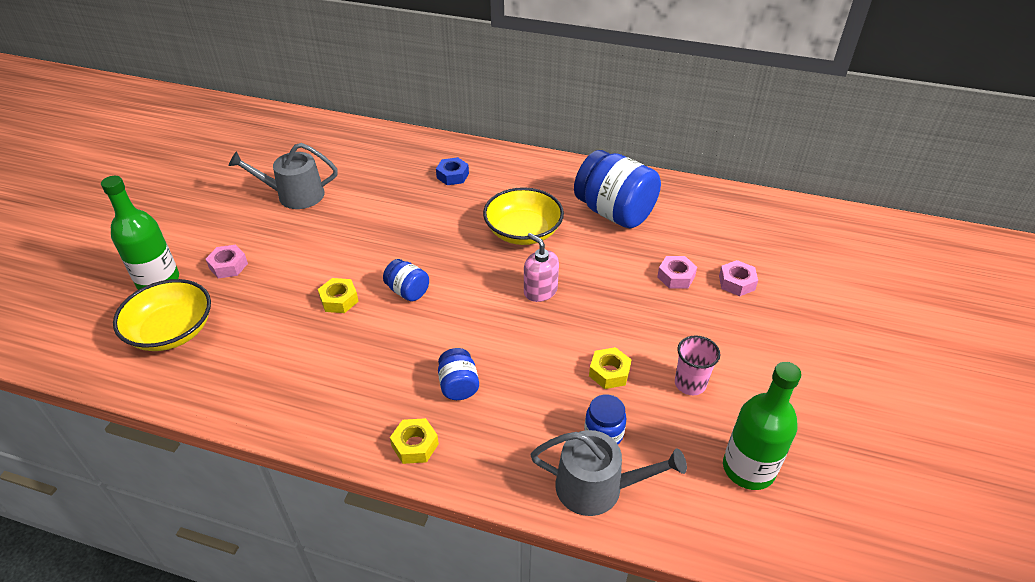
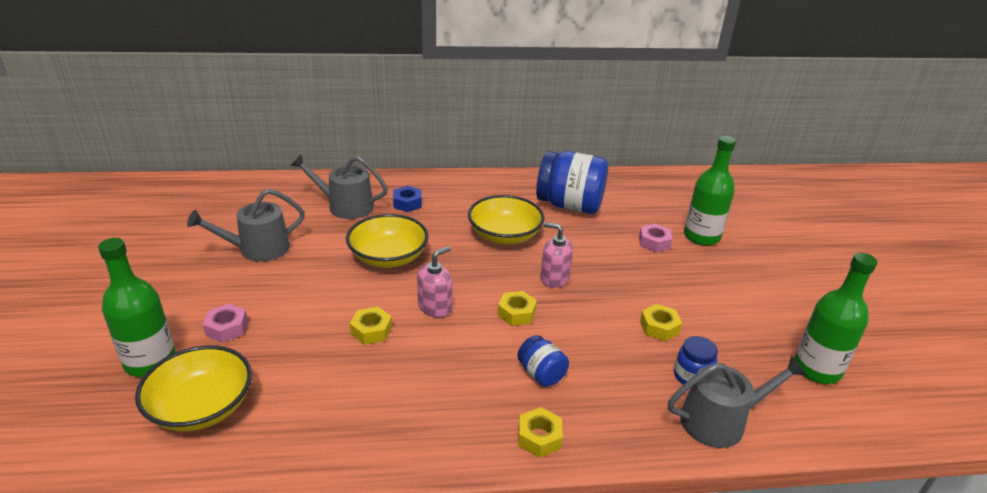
camera: 25 degrees left, 10 degrees down
blue jar [383,259,429,301] -> pink soap dispenser [417,246,452,317]
pink cup [675,335,720,395] -> none
pink nut [719,260,758,296] -> green bottle [684,136,736,246]
none -> grey watering can [291,155,388,219]
none -> yellow bowl [346,214,429,268]
none -> yellow nut [497,291,537,326]

